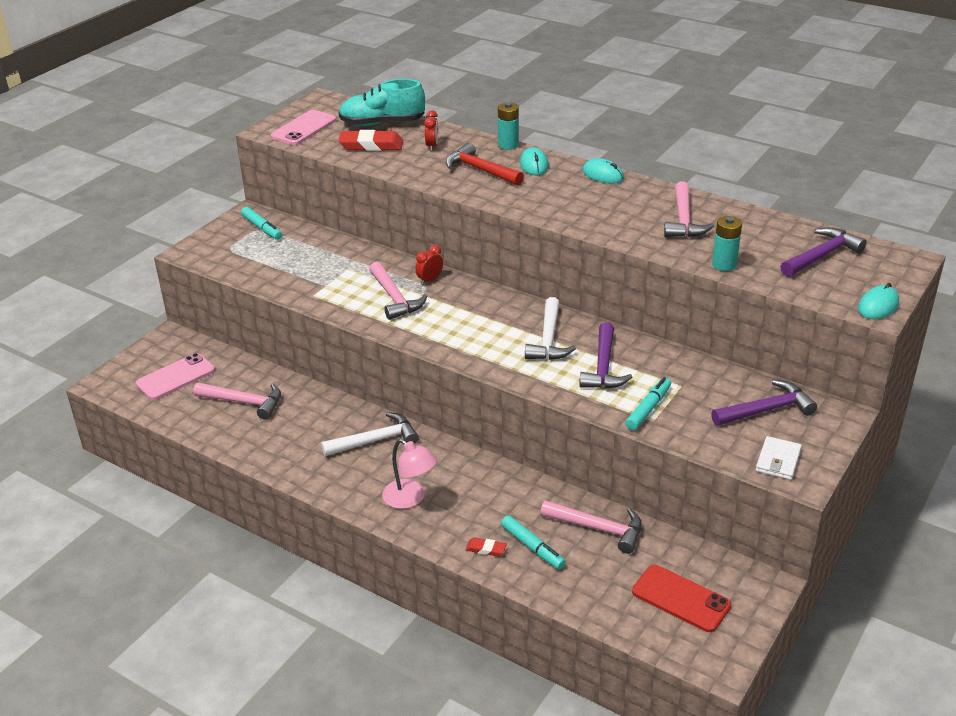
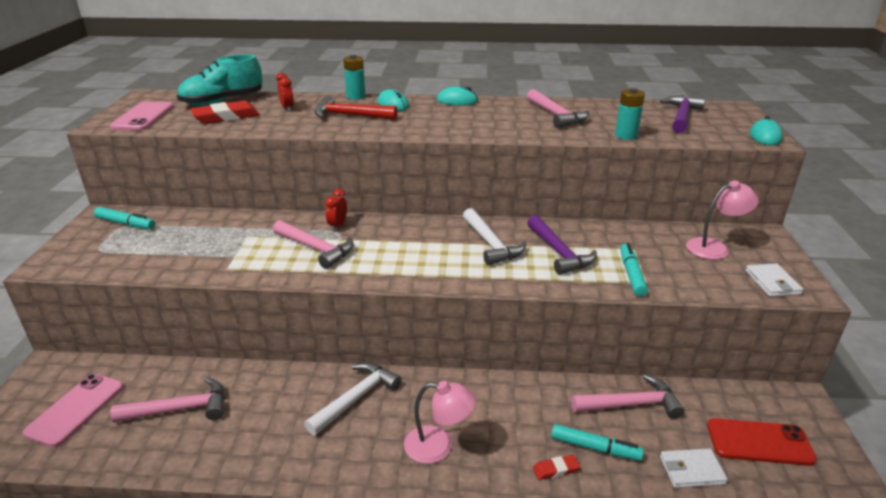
camera: 30 degrees left, 5 degrees down
purple hammer [711,380,817,426] -> pink lamp [686,180,759,260]
none -> white wallet [660,448,728,488]

